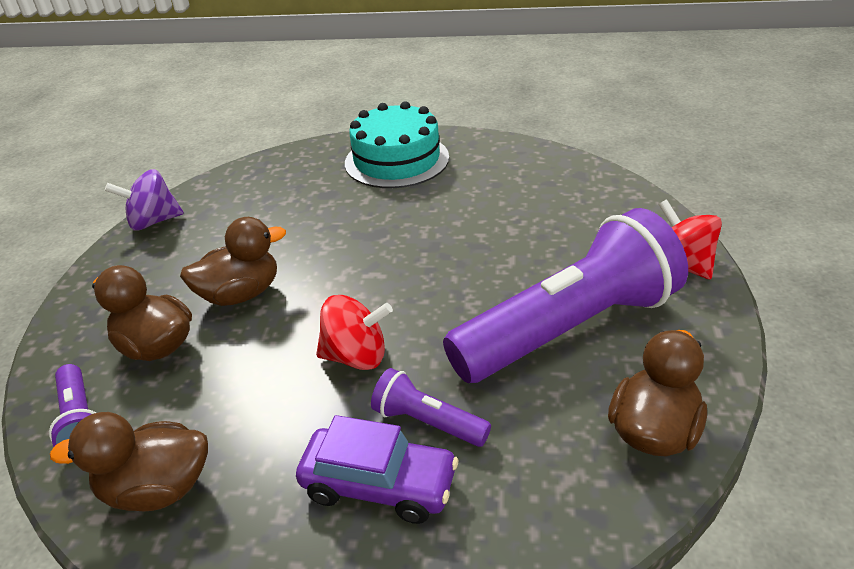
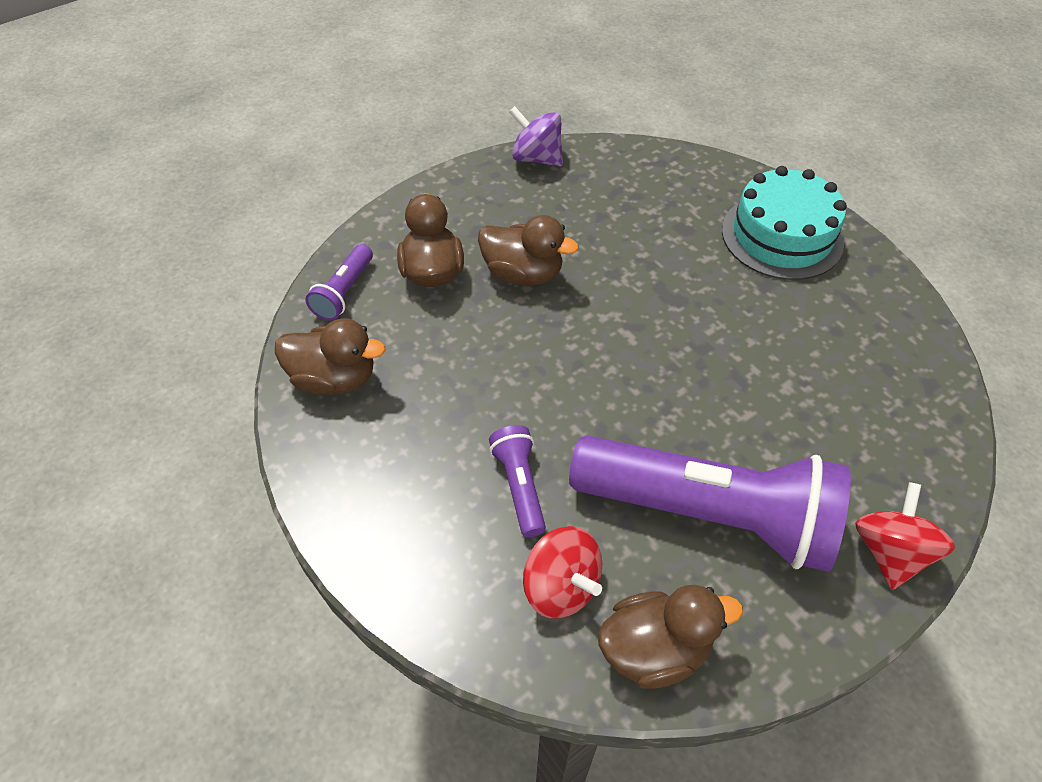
camera: 45 degrees right, 15 degrees up
brown duck [50,412,208,512] -> brown duck turned 150 degrees clockwise [275,318,385,395]
purple car [296,415,459,524] -> none
red spinning top [316,295,393,370] -> red spinning top moved to [523,526,602,619]

